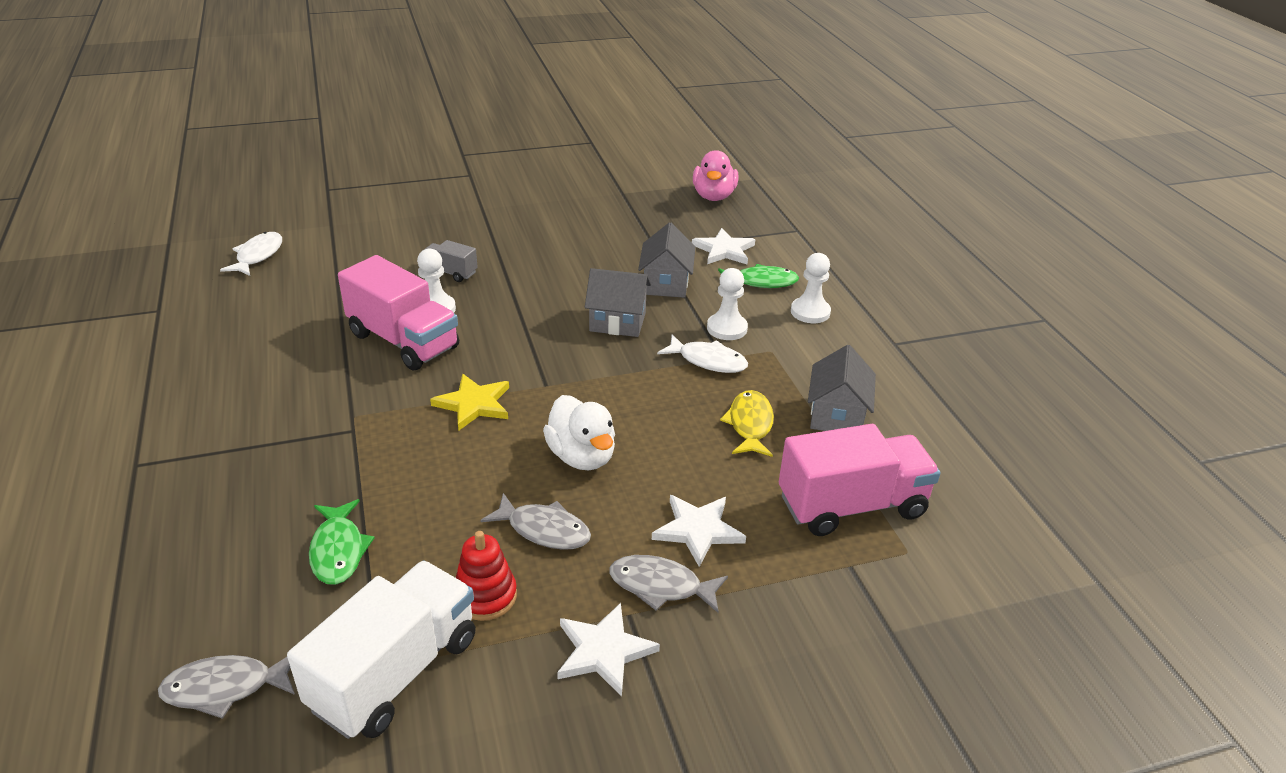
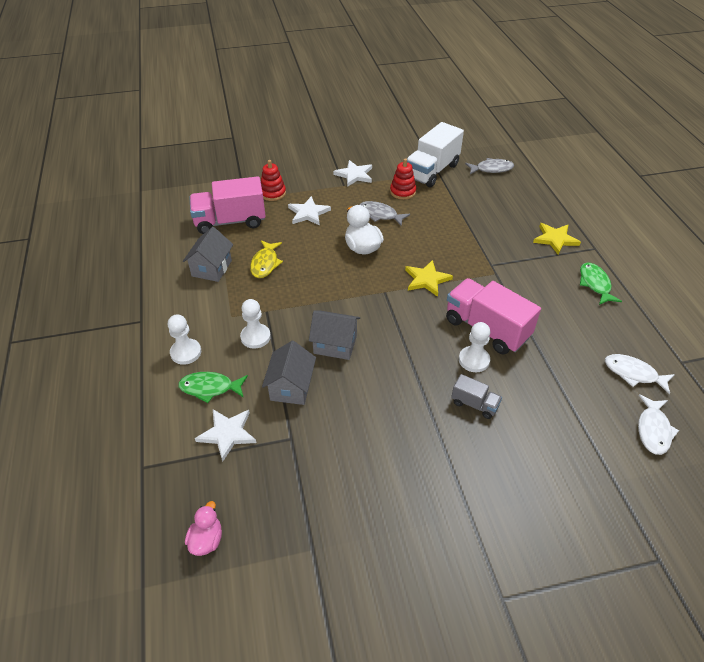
camera: 175 degrees left, 10 degrees up
green fish [309,499,375,585] -> green fish moved to [580,262,622,305]
grey fish [609,555,728,613] -> none
white fish [657,334,748,373] -> white fish moved to [605,354,675,394]
pink duck [693,150,738,201] -> pink duck [185,501,222,556], size x0.64
none -> red stacking toy [261,160,286,201]
none -> yellow star [533,223,581,255]

